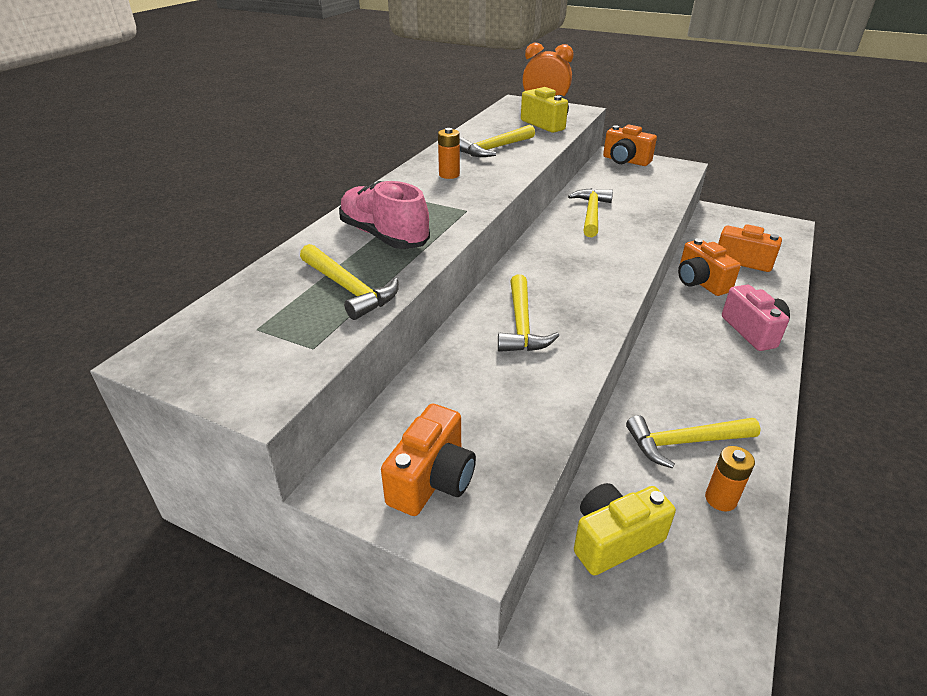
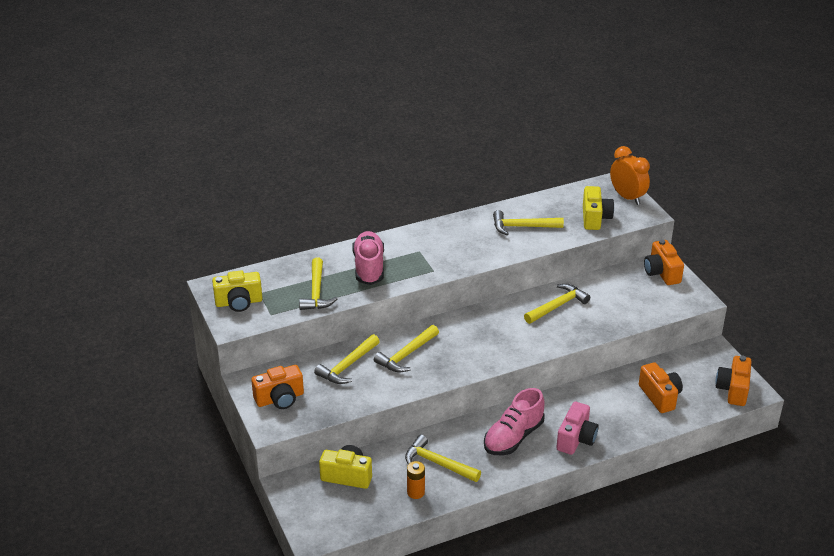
camera: 40 degrees right, 0 degrees up
orange battery [438,128,460,179] -> none
orange camera [678,238,741,296] -> orange camera moved to [715,356,752,406]
none -> yellow camera [212,271,262,312]
none -> yellow hammer [314,334,380,384]
none -> pink shoe [484,388,545,455]

